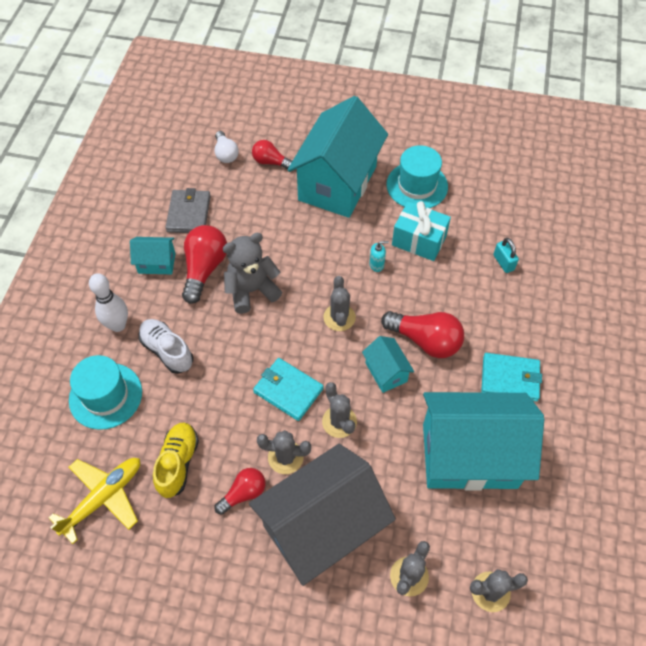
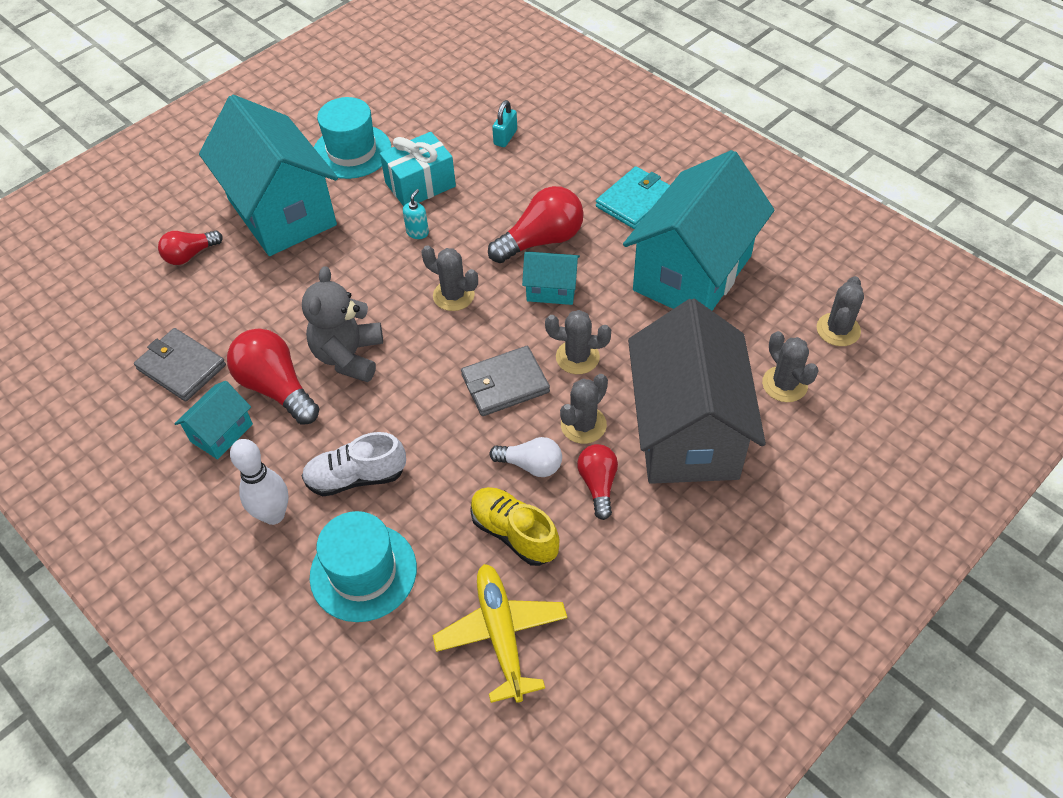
camera: 55 degrees left, 5 degrees down
white light bulb [215,131,239,163] -> white light bulb moved to [490,437,562,477]
turquoise wallet [253,358,323,421] -> grey wallet [461,346,550,416]
turquoise padlock [493,238,519,273] -> turquoise padlock turned 75 degrees counterclockwise [492,100,517,147]

